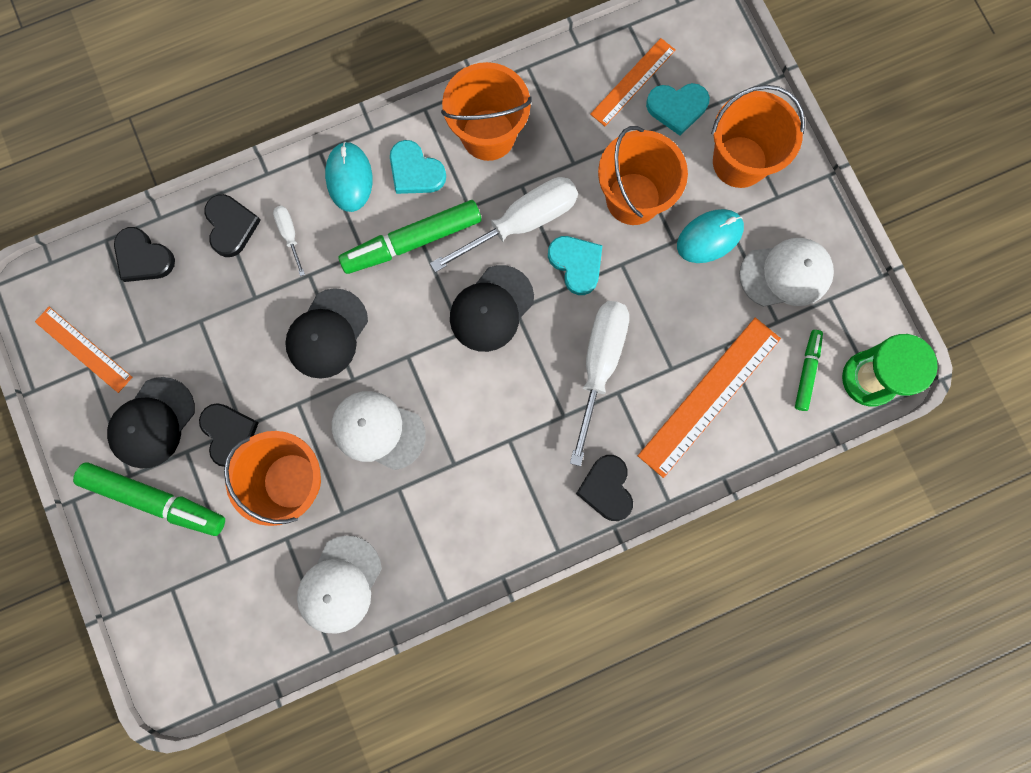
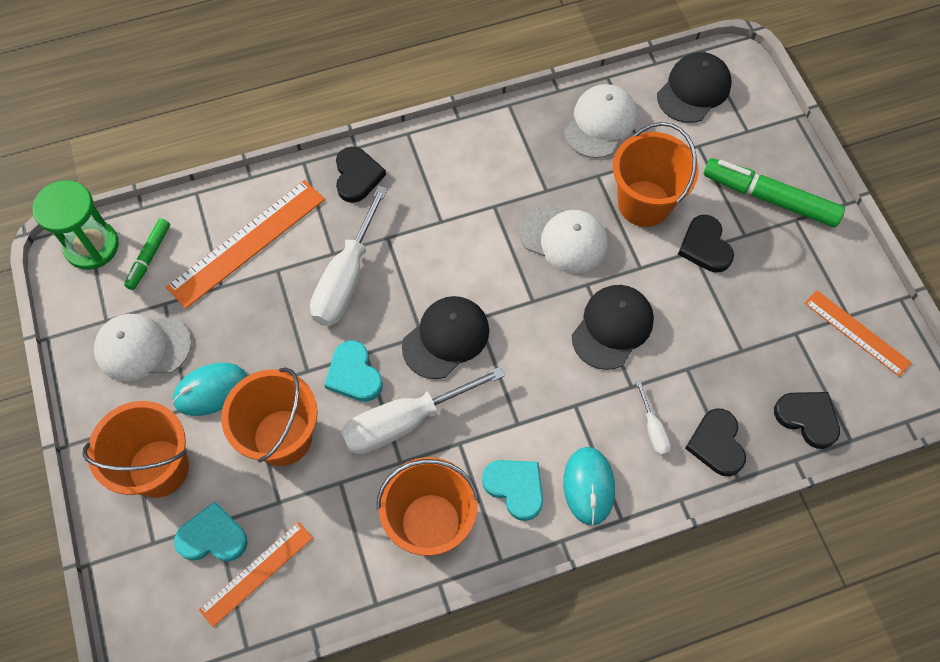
camera: 175 degrees left, 15 degrees down
black cap [107,377,195,469] -> black cap moved to [657,52,732,123]
green marker [338,200,481,274] -> none

